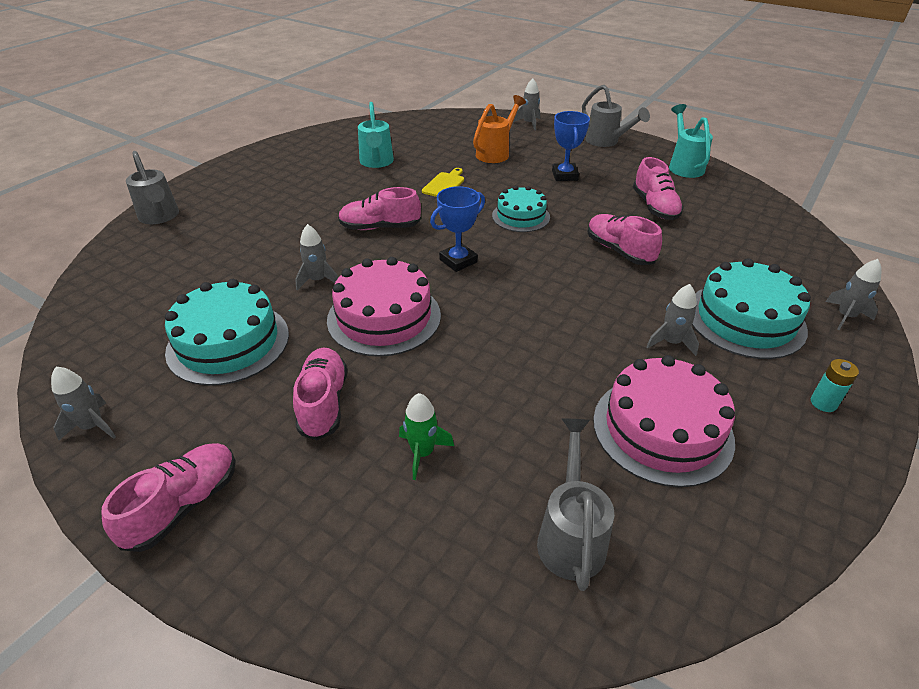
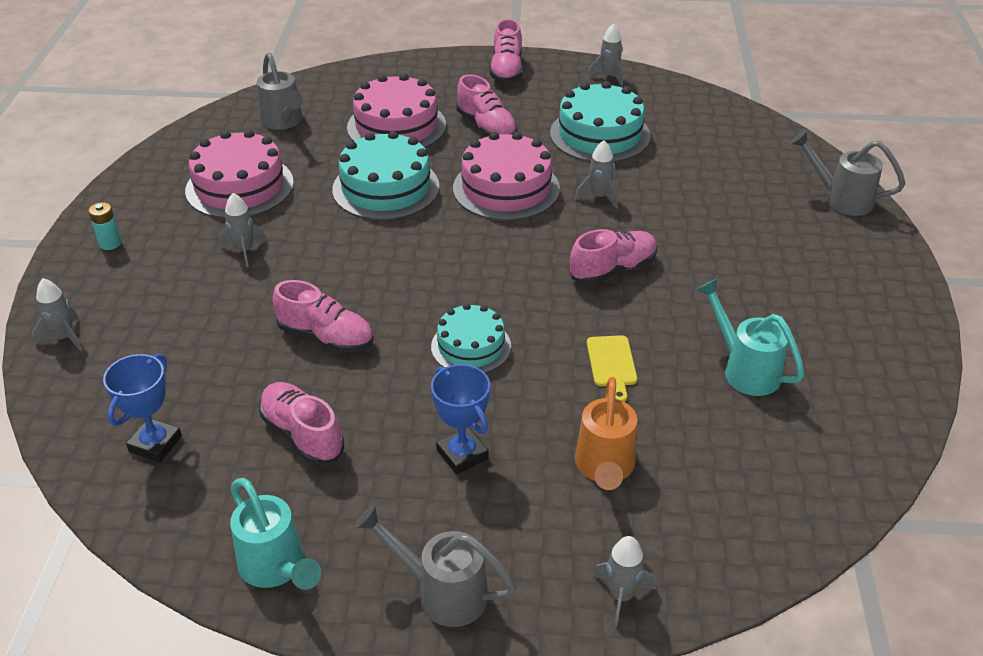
camera: 150 degrees right, 0 degrees up
green rocket [399,393,454,480] -> pink cake [347,73,446,148]
blue trophy [430,186,485,272] -> blue trophy moved to [103,354,182,462]
turquoise cake [692,258,811,359] -> turquoise cake moved to [332,131,440,220]

